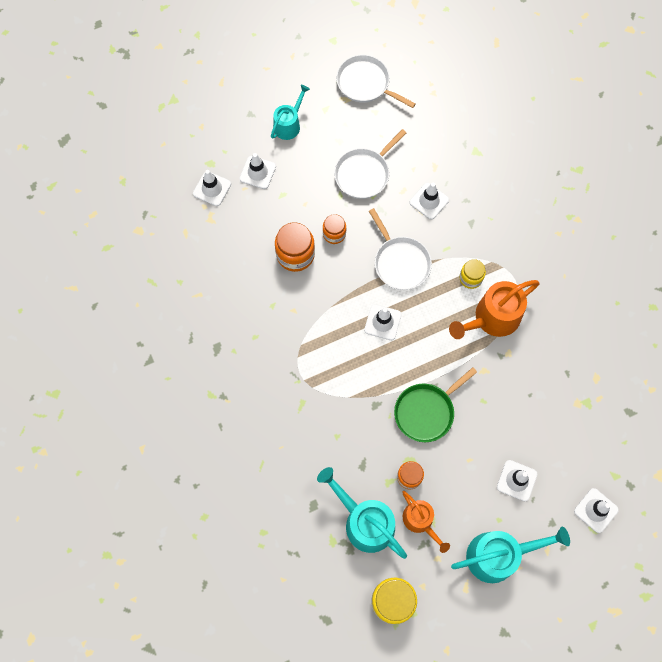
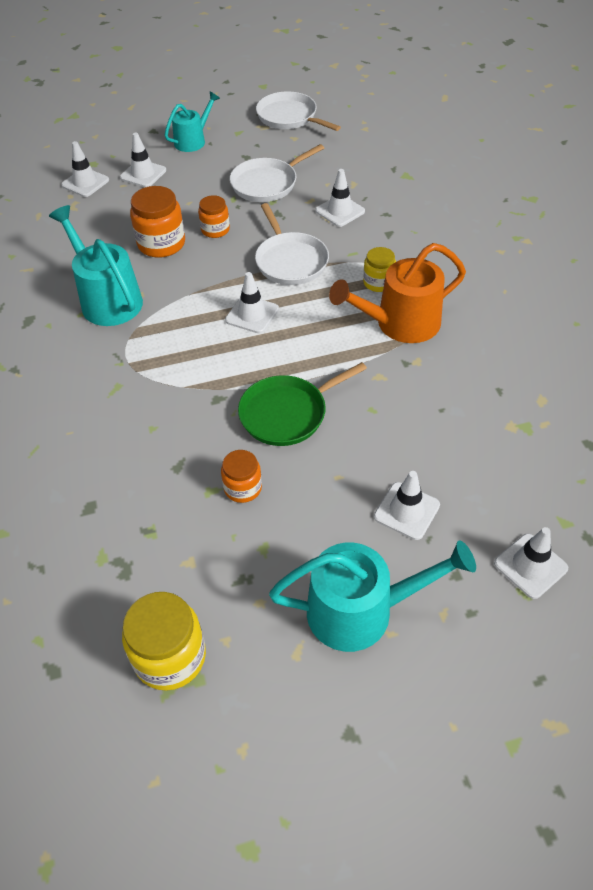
camera: 10 degrees right, 20 degrees down
turquoise watering can [317,467,407,559] -> turquoise watering can moved to [49,205,143,326]
orange watering can [402,491,450,553] -> none

